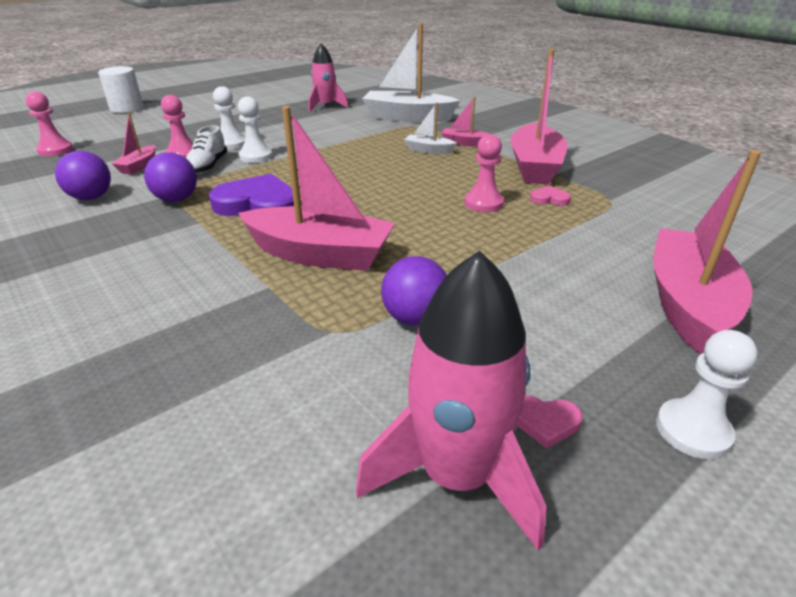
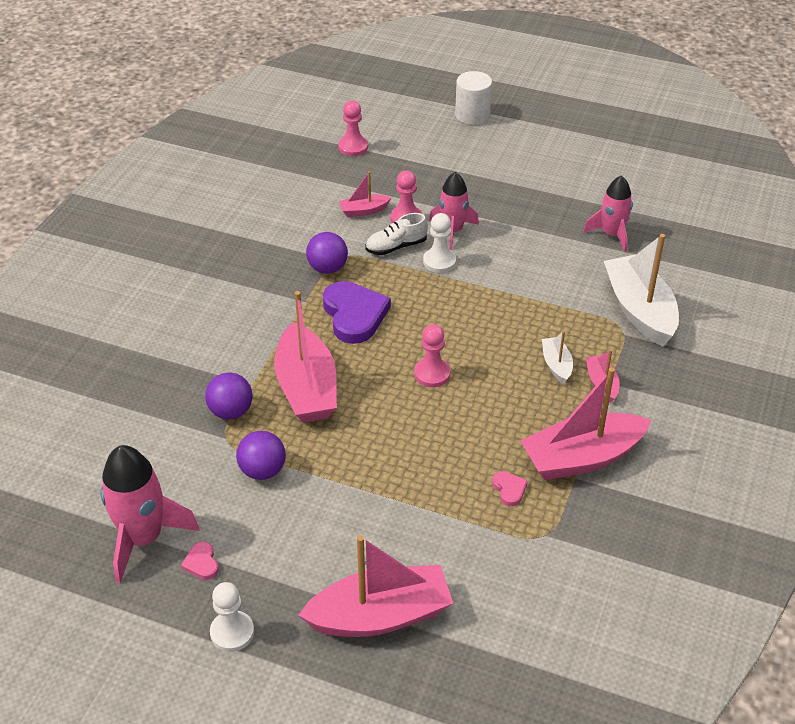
camera: 60 degrees right, 10 degrees up
purple ball [55,151,111,200] -> purple ball moved to [205,373,253,419]
white pawn [213,86,245,150] -> pink rocket [429,172,479,250]
pink pawn [465,134,504,212] -> pink pawn moved to [414,324,450,387]

